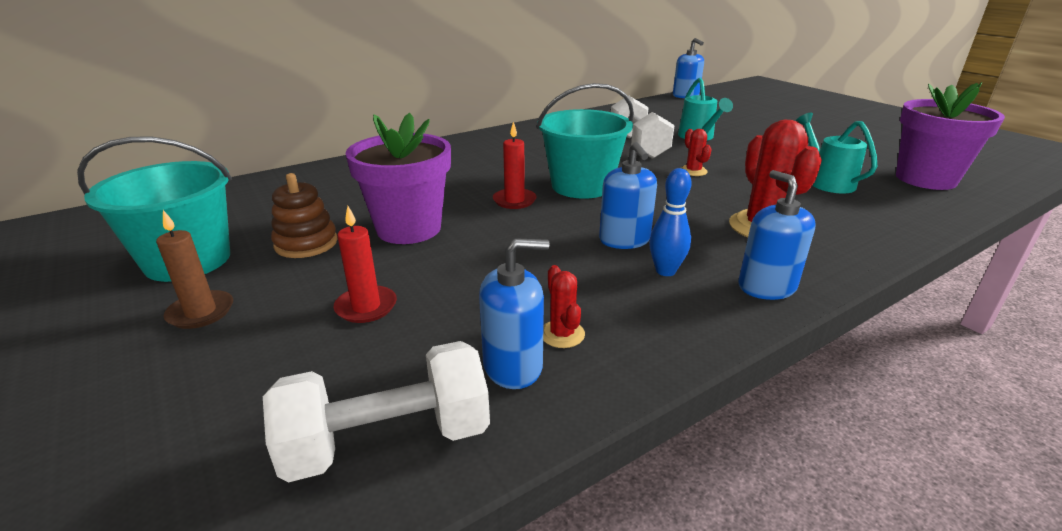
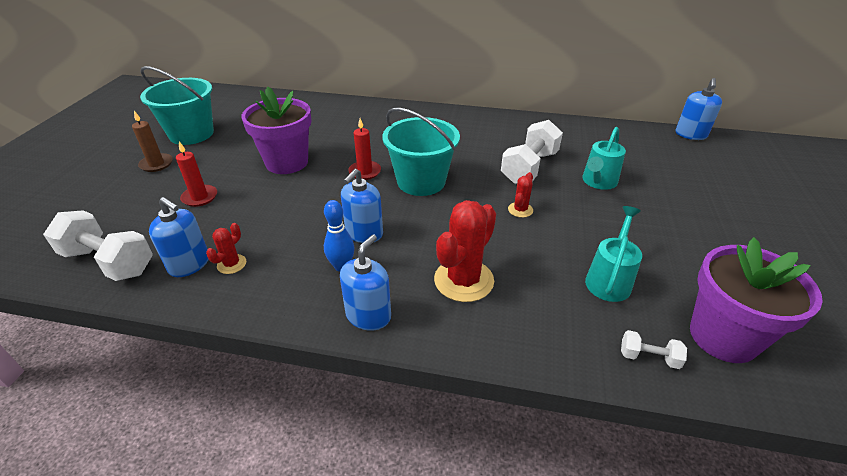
camera: 45 degrees right, 10 degrees up
brown stacking toy [271,173,338,258] -> none
none -> white dumbbell [621,330,687,369]

